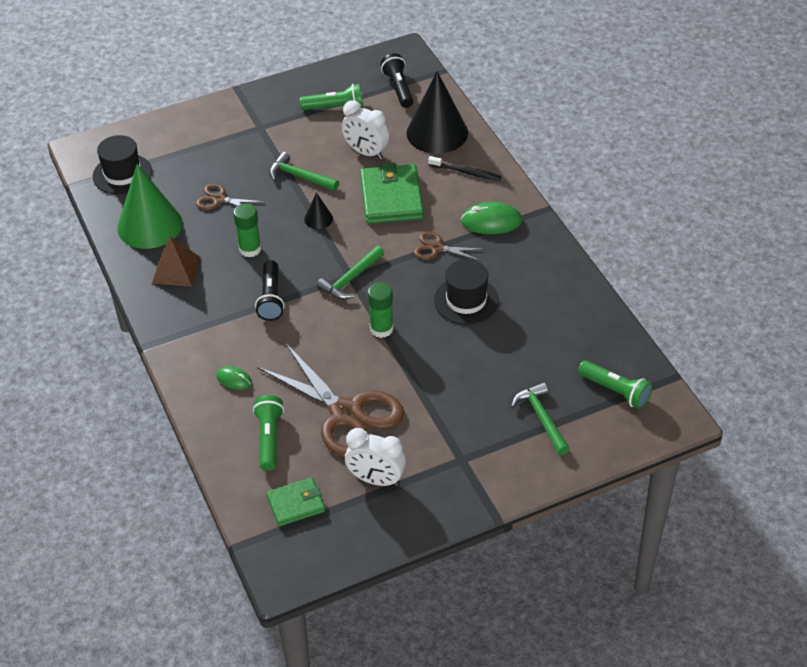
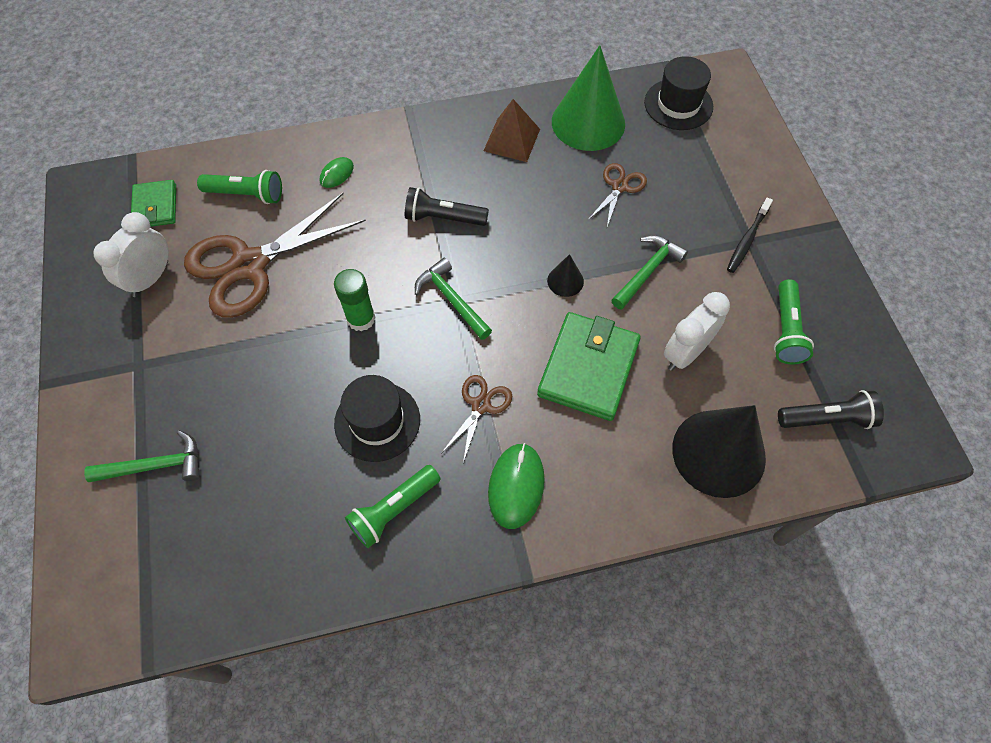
camera: 100 degrees right, 15 degrees up
green glue stick [233,203,261,257] -> none
green wallet [360,162,424,224] -> green wallet turned 75 degrees counterclockwise [537,312,641,421]
black toothbrush [428,156,502,181] -> black toothbrush moved to [727,197,773,273]
green flashlight [578,360,652,409] -> green flashlight moved to [345,465,440,548]

